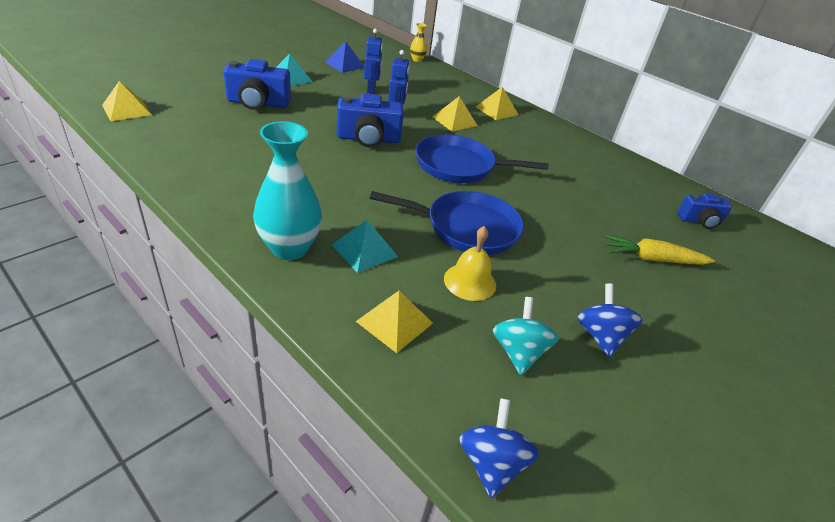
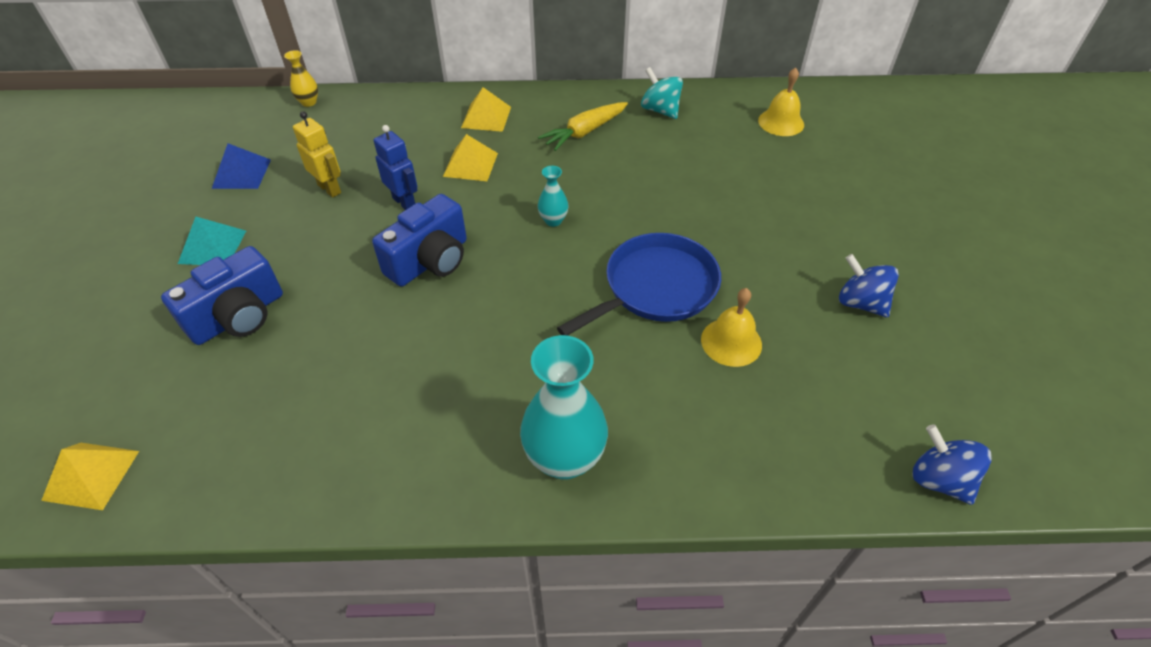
camera: 40 degrees left, 10 degrees up
turquoise pyramid [332,220,398,273] -> none
yellow pyramid [356,291,433,353] -> none
blue robot [364,29,383,94] -> yellow robot [293,111,341,197]
blue pan [415,134,549,183] -> turquoise vase [538,166,569,227]
turquoise spinning top [493,297,559,375] -> turquoise spinning top moved to [641,67,683,119]
yellow carrot [604,235,715,265] -> yellow carrot moved to [538,102,628,151]
blue camera [677,193,732,229] -> yellow bell [758,67,804,136]

